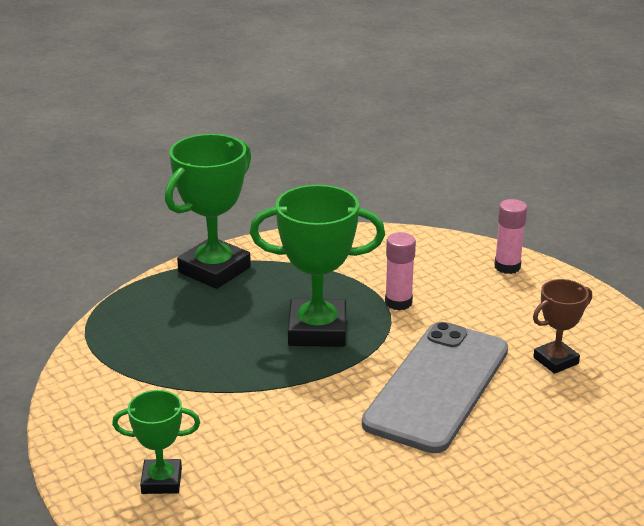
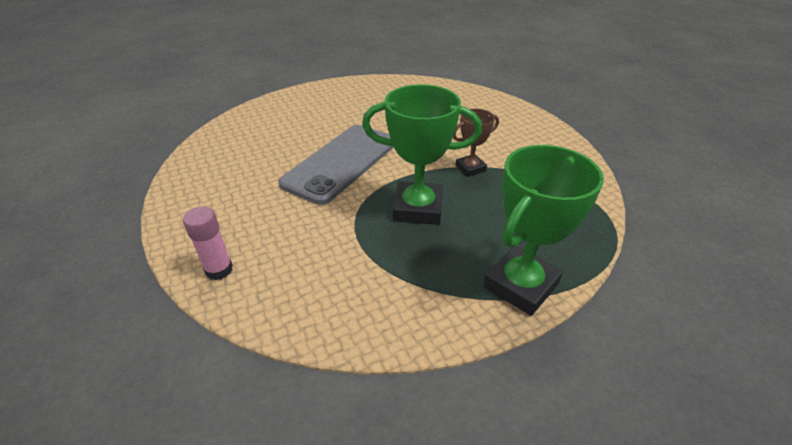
camera: 175 degrees left, 10 degrees up
green trophy [112,390,200,494] -> none
pink glue stick [385,232,416,310] -> none
brown trophy [533,279,592,374] -> brown trophy moved to [453,109,499,177]

